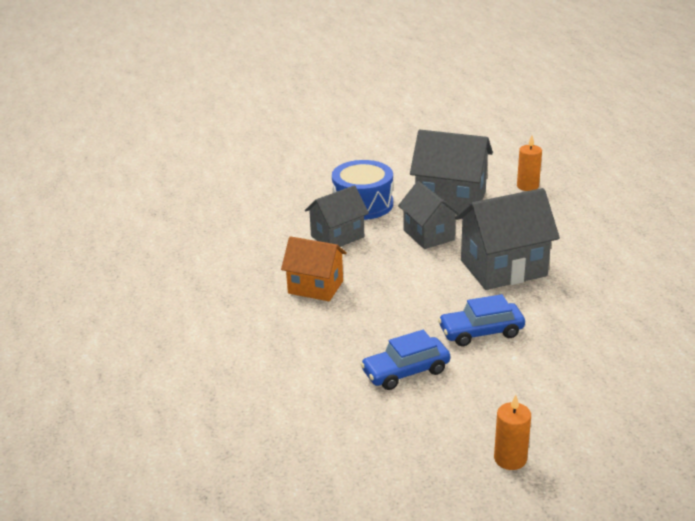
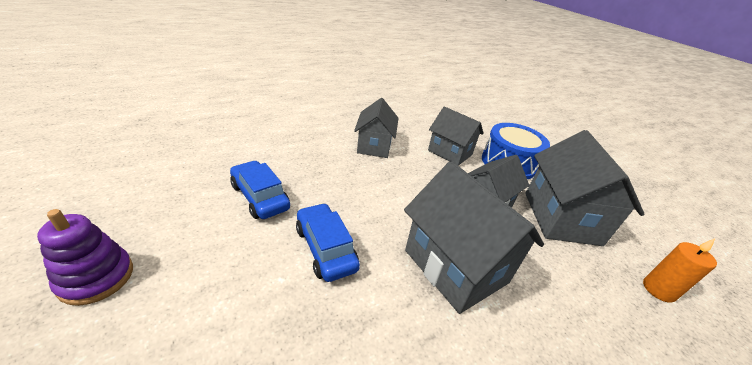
camera: 70 degrees right, 5 degrees up
orange house [281,236,347,301] -> grey house [354,98,399,158]
orange candle [494,395,531,470] -> purple stacking toy [37,209,133,306]

